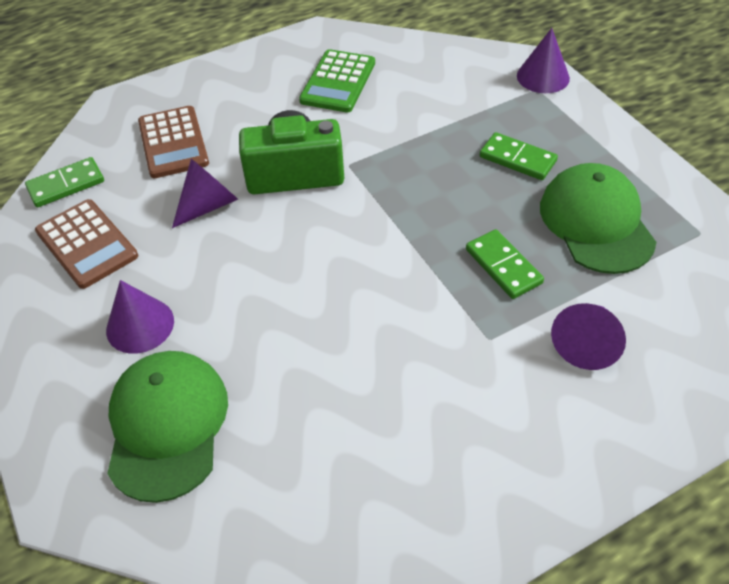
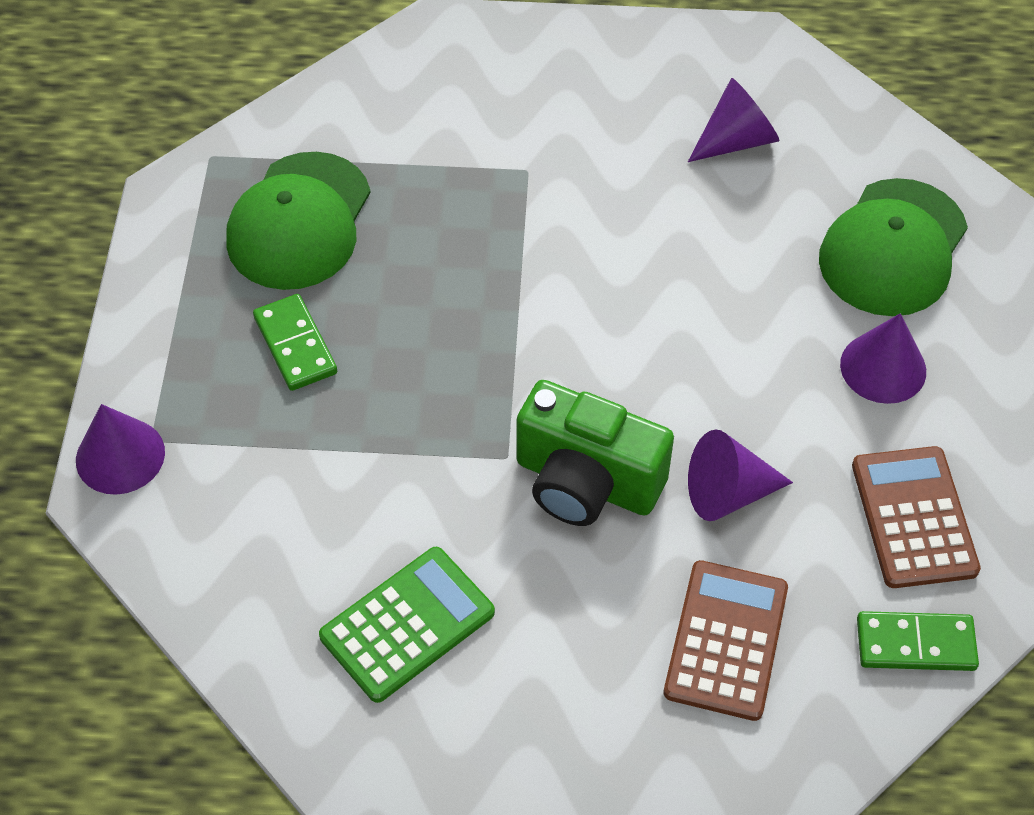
camera: 150 degrees left, 5 degrees up
green domino [466,229,544,299] -> none
purple cone [551,303,626,370] -> purple cone moved to [688,78,779,162]

